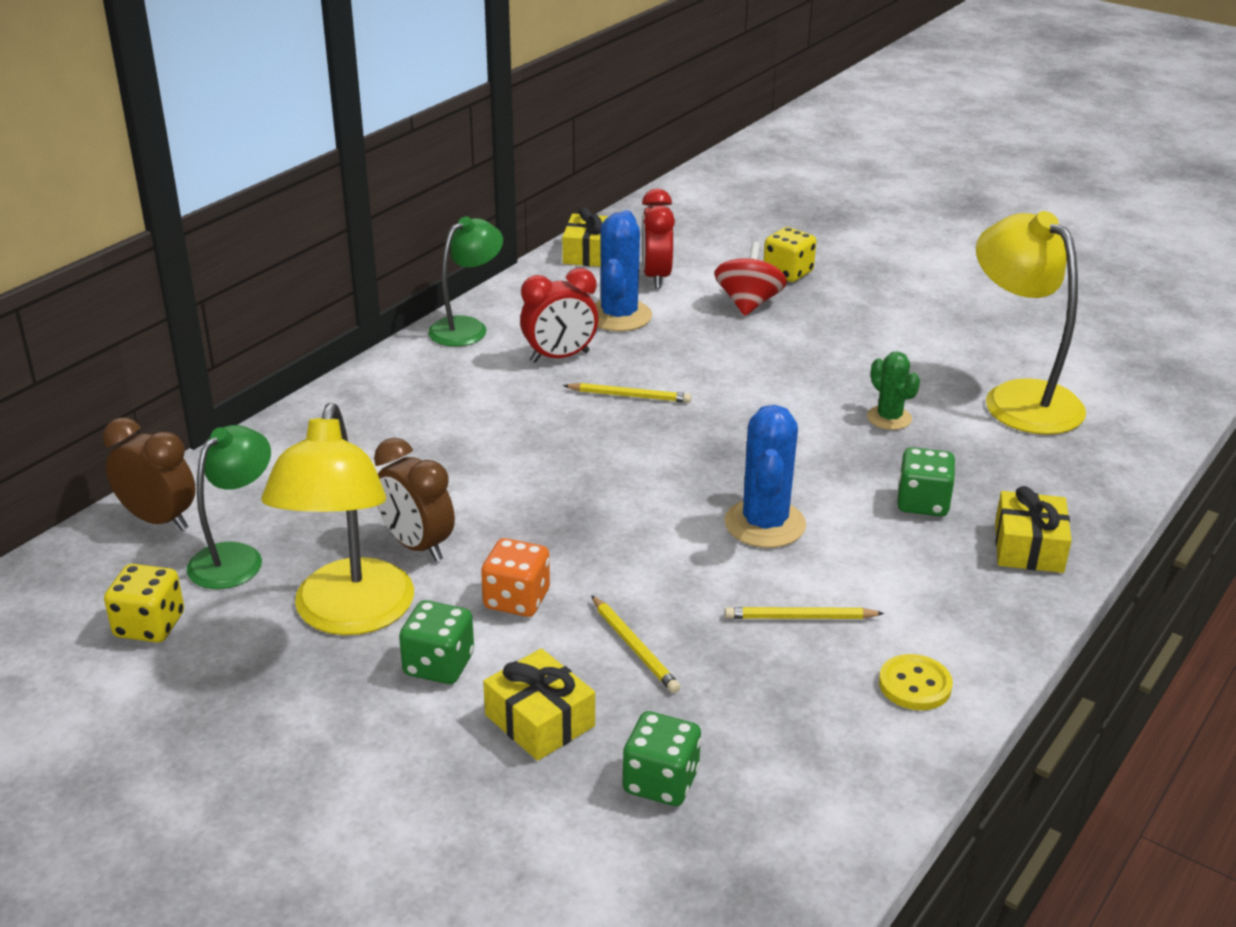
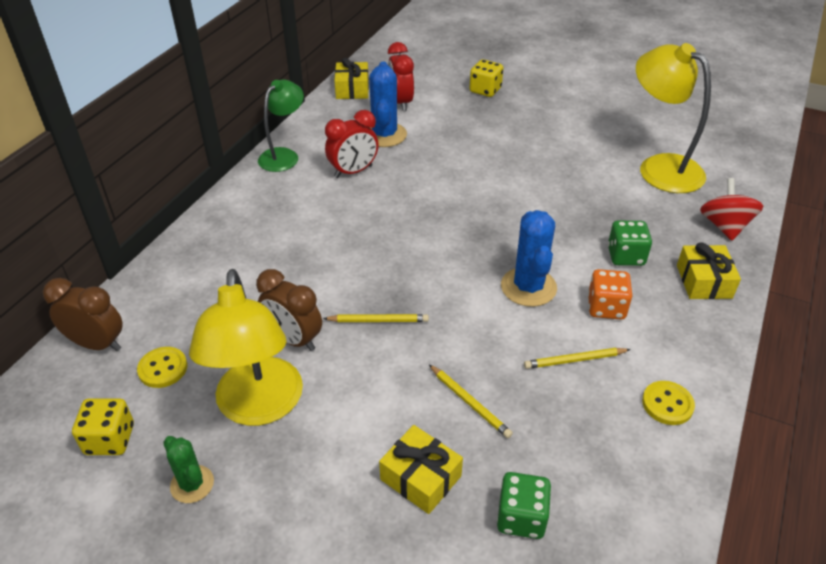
camera: 10 degrees left, 10 degrees up
green lamp [187,425,271,589] -> yellow button [137,347,187,388]
green dice [399,600,474,684] -> none
orange dice [481,538,550,617] -> orange dice moved to [588,269,632,320]
yellow pencil [563,383,691,403] -> yellow pencil moved to [323,314,429,322]
red spinning top [714,242,787,316] -> red spinning top moved to [700,178,764,241]
green cactus [867,351,920,430] -> green cactus moved to [163,436,214,503]

